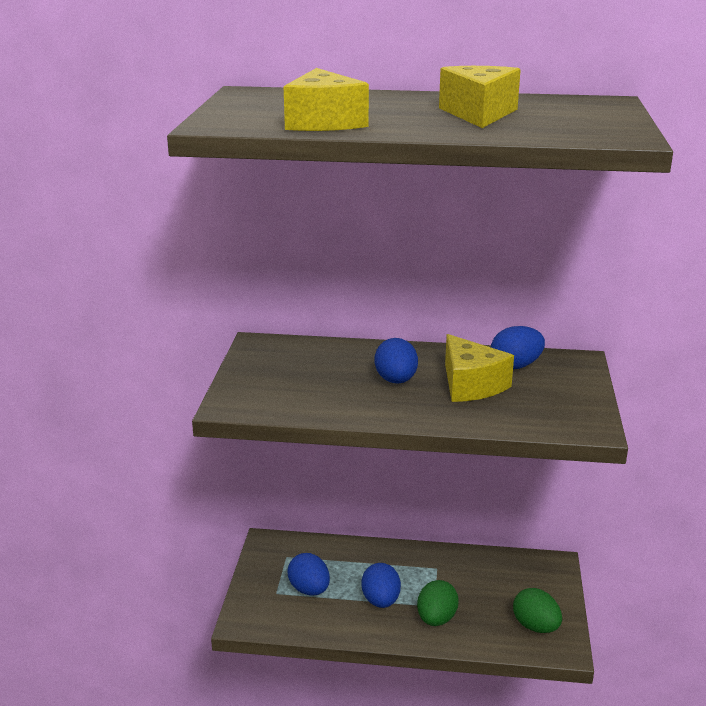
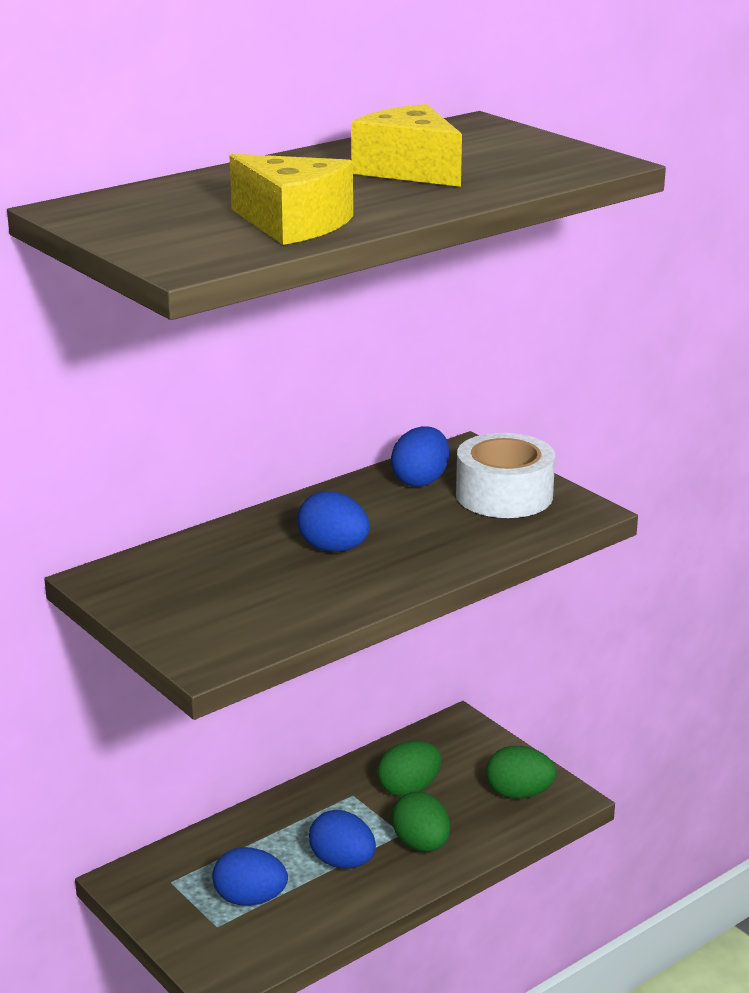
camera: 45 degrees left, 0 degrees up
yellow cheese [445,334,514,402] -> none
none -> green egg [377,740,442,797]
none -> white tape [456,433,555,518]

